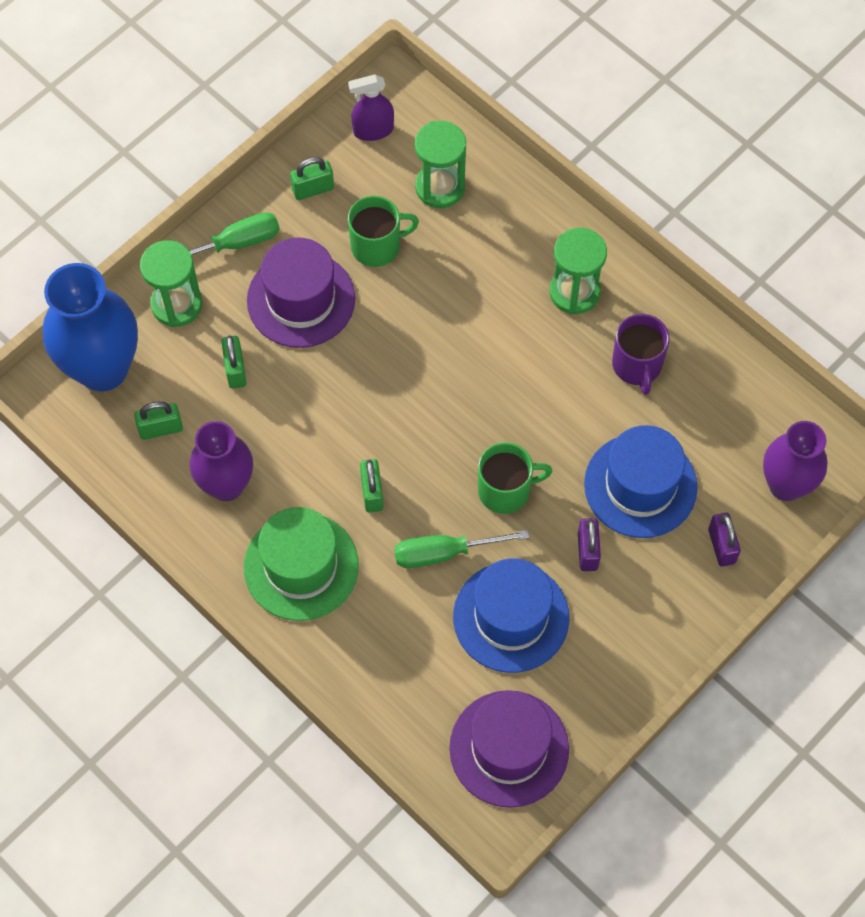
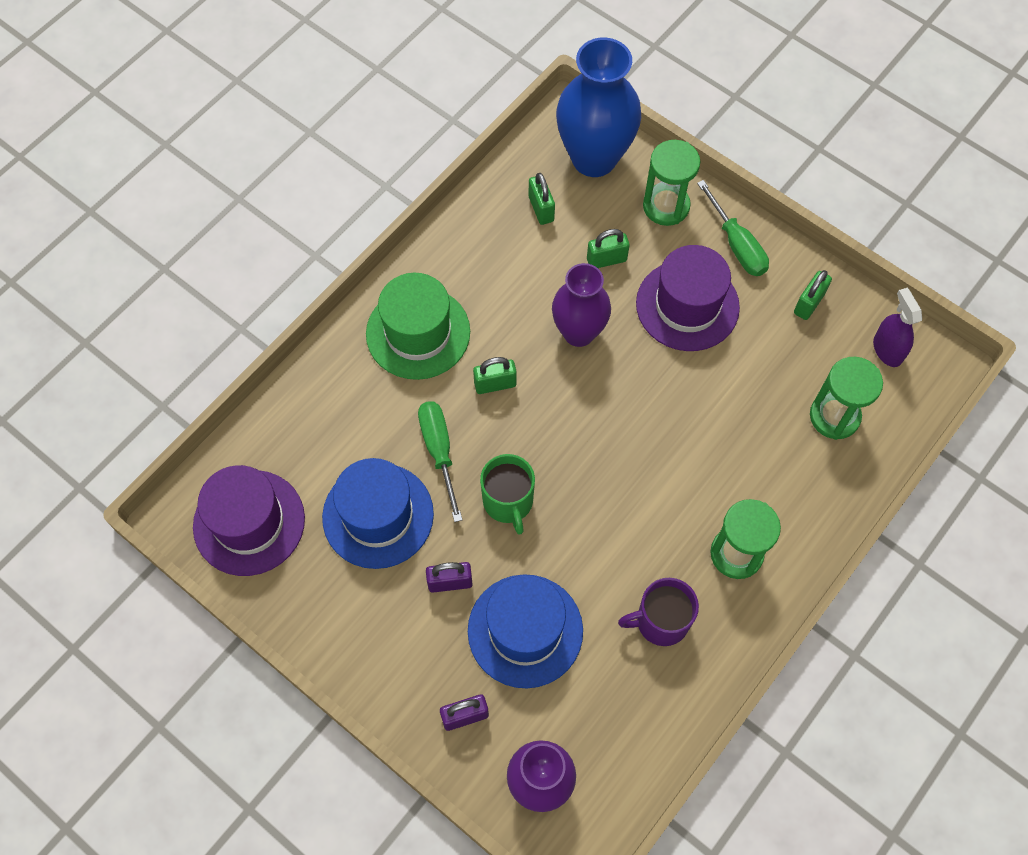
camera: 85 degrees right, 0 degrees up
purple vase [190,421,253,501] -> purple vase moved to [552,263,611,347]
green padlock [290,157,334,200] -> green padlock turned 60 degrees clockwise [794,270,832,320]
green mug [348,196,419,267] -> none

